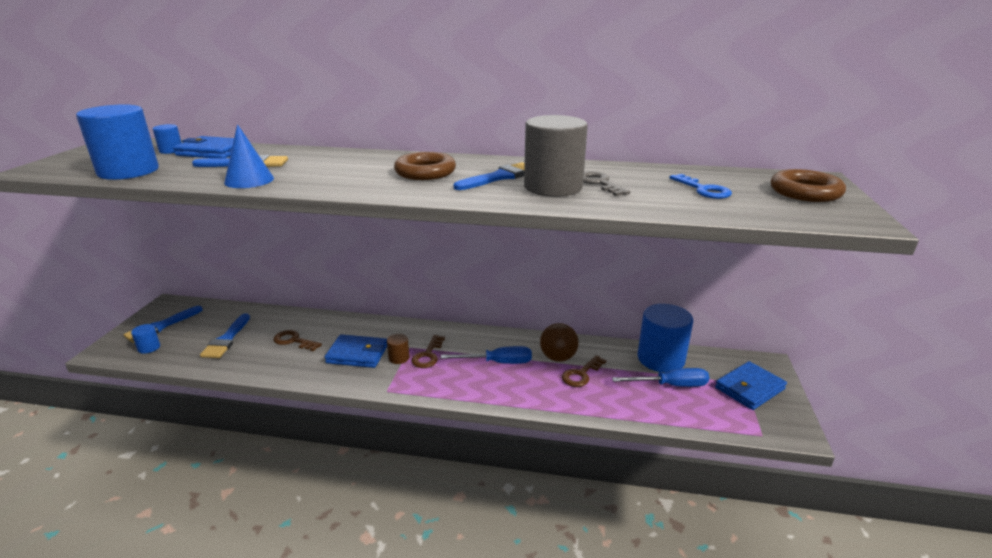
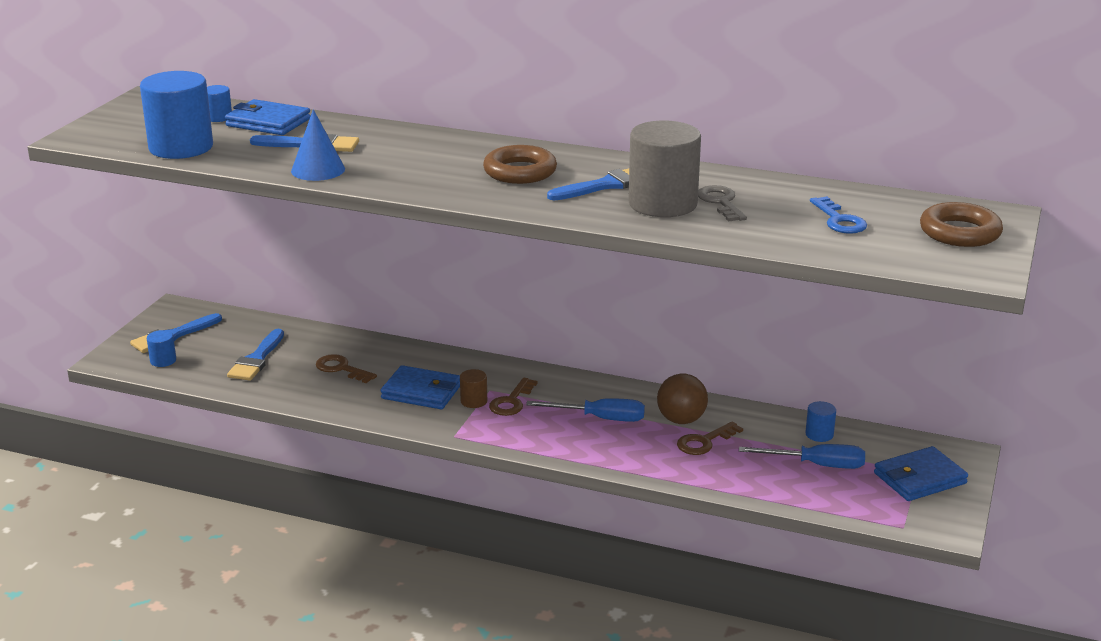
camera: 10 degrees right, 0 degrees up
blue cylinder [638,304,693,373] -> blue cylinder [805,401,836,442], size x0.45

